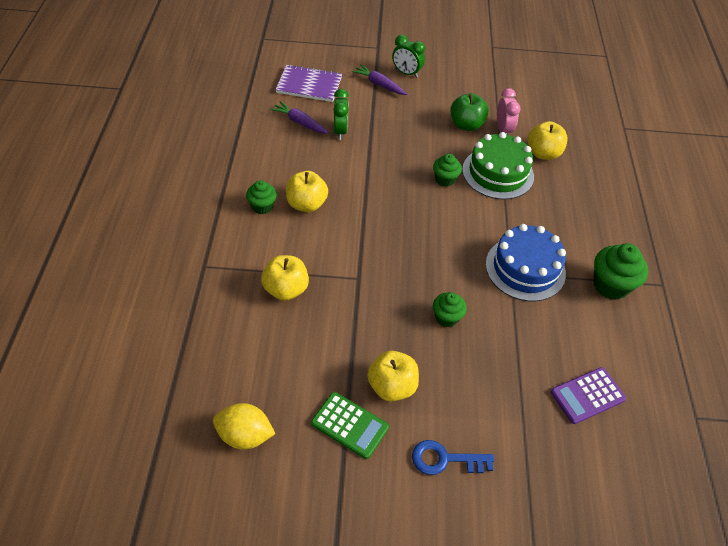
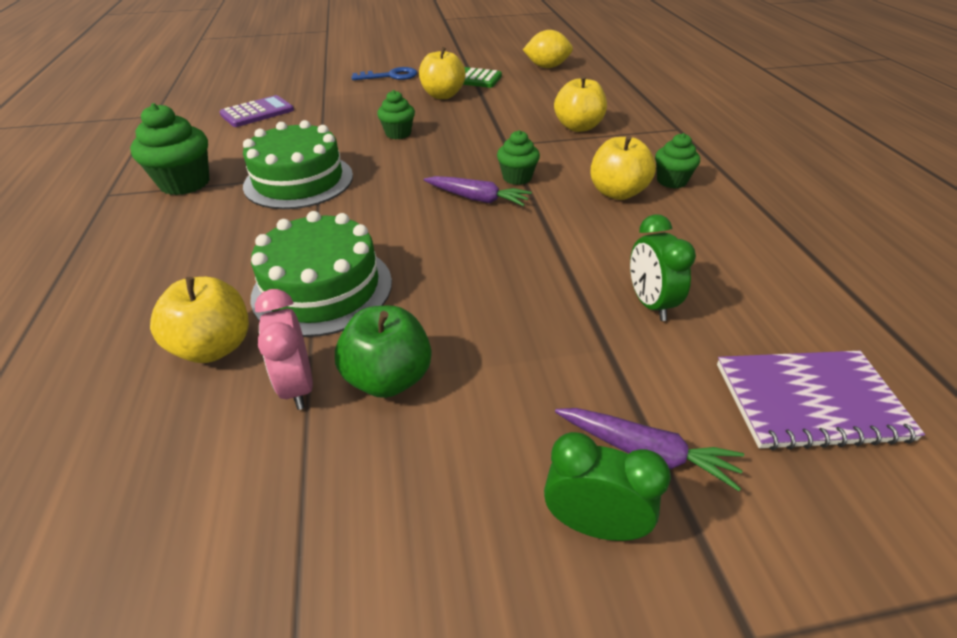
camera: 170 degrees right, 10 degrees down
purple carrot [270,101,329,134] -> purple carrot moved to [424,176,532,206]
green cupcake [433,154,462,187] -> green cupcake moved to [497,130,540,185]
blue cake [486,224,566,301] -> green cake [243,120,353,209]

